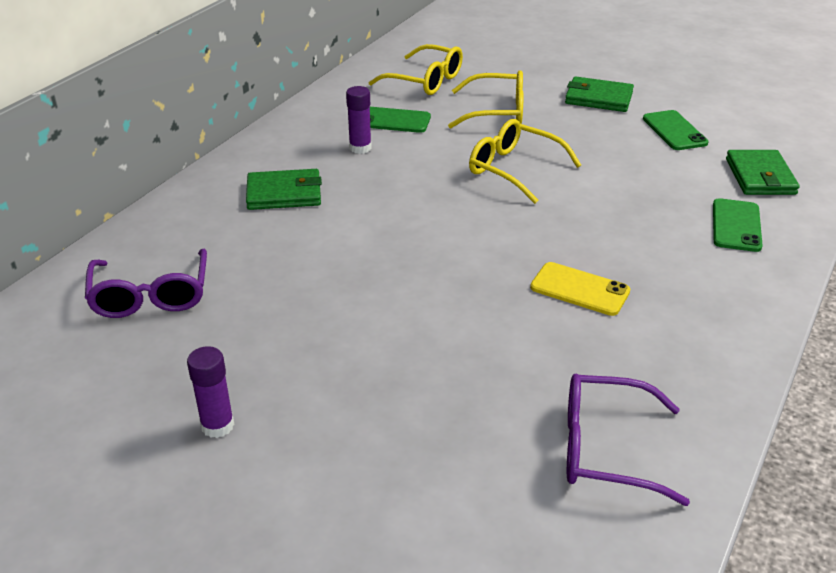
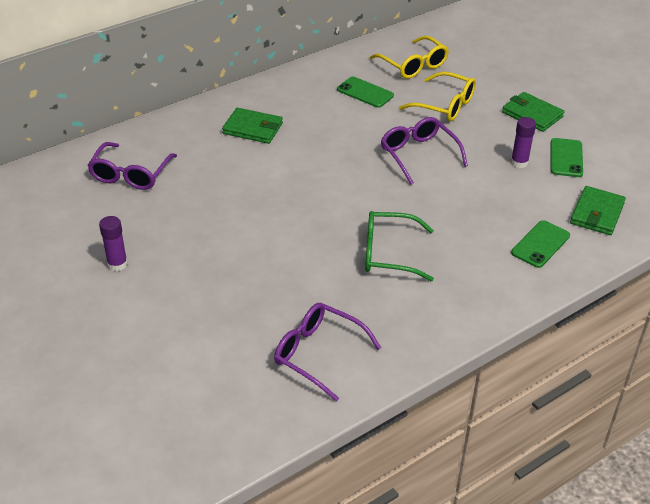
camera: 25 degrees right, 5 degrees up
purple glue stick [346,86,372,154] -> purple glue stick moved to [511,117,536,168]
yellow glasses [469,119,581,204] -> purple glasses [381,117,468,185]
yellow phone [530,262,630,316] -> green glasses [365,211,434,281]

